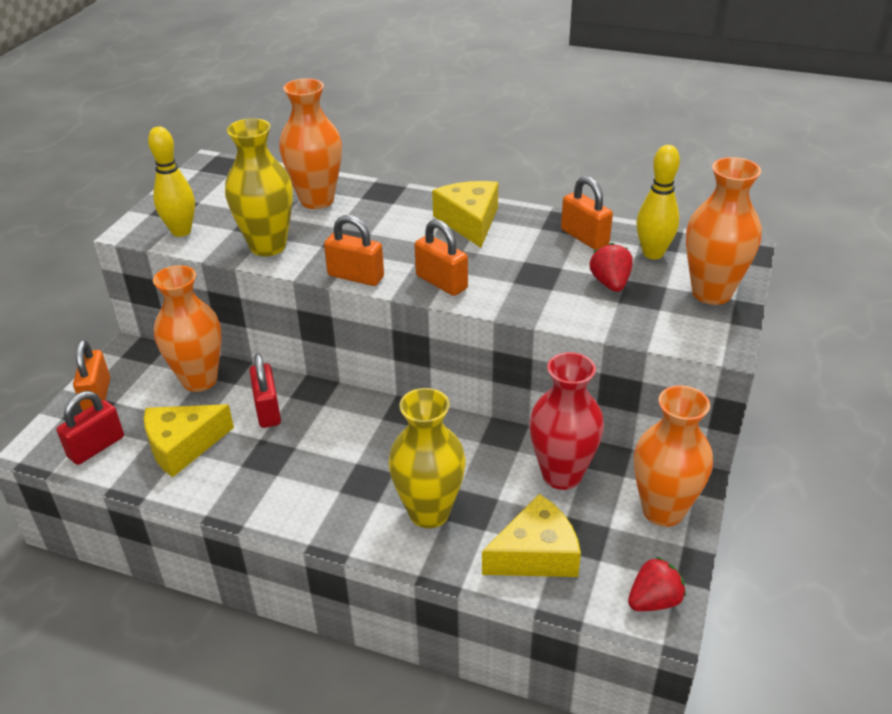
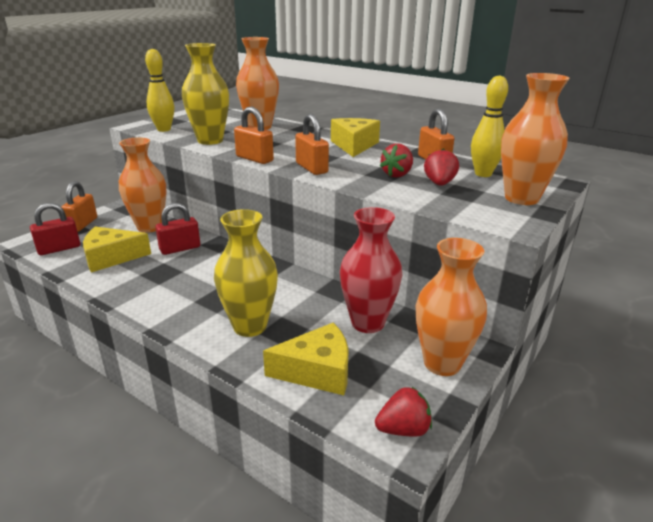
camera: 15 degrees right, 10 degrees down
red padlock [249,354,281,428] -> red padlock turned 60 degrees clockwise [155,203,200,255]
none -> red strawberry [380,143,413,178]

